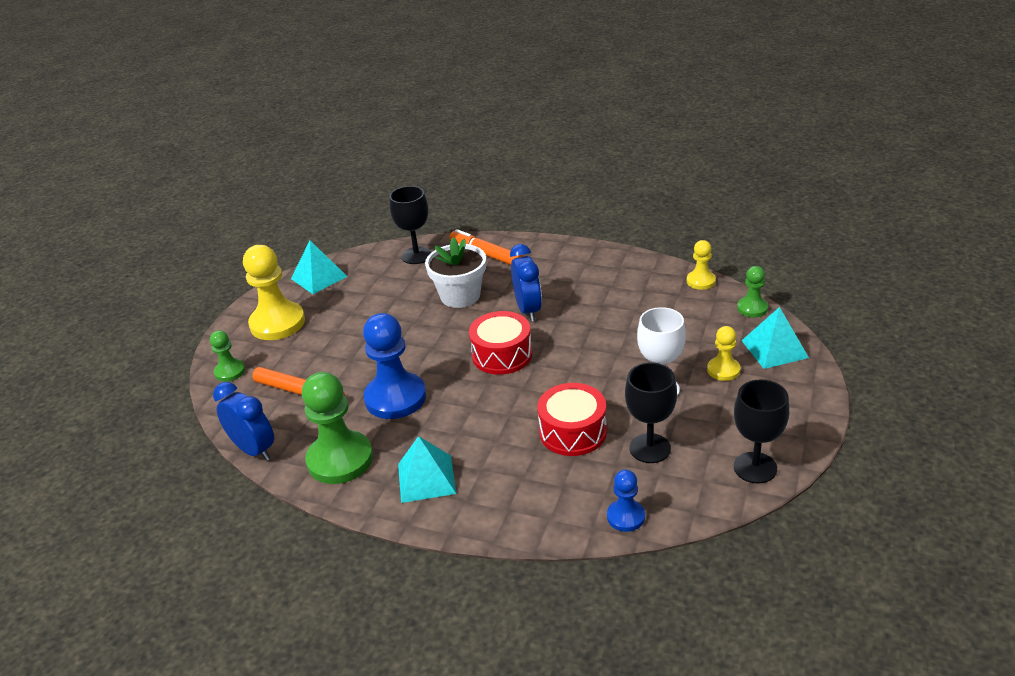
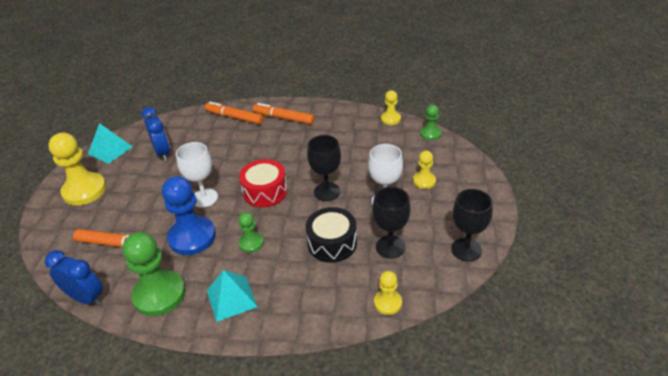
camera: 15 degrees left, 5 degrees up
green pawn [210,330,245,382] -> green pawn moved to [238,212,264,253]
black goblet [390,186,432,264] -> black goblet moved to [307,135,341,201]
white flower pot [425,237,486,308] -> none
blue clock [510,244,542,321] -> blue clock moved to [141,107,170,161]
red drum [537,383,607,456] -> black drum [305,207,357,263]
blue pawn [607,469,645,532] -> yellow pawn [374,271,402,315]
turquoise pyramid [741,307,809,369] -> none
none -> white goblet [176,142,218,208]
none -> orange marker [253,103,314,124]

